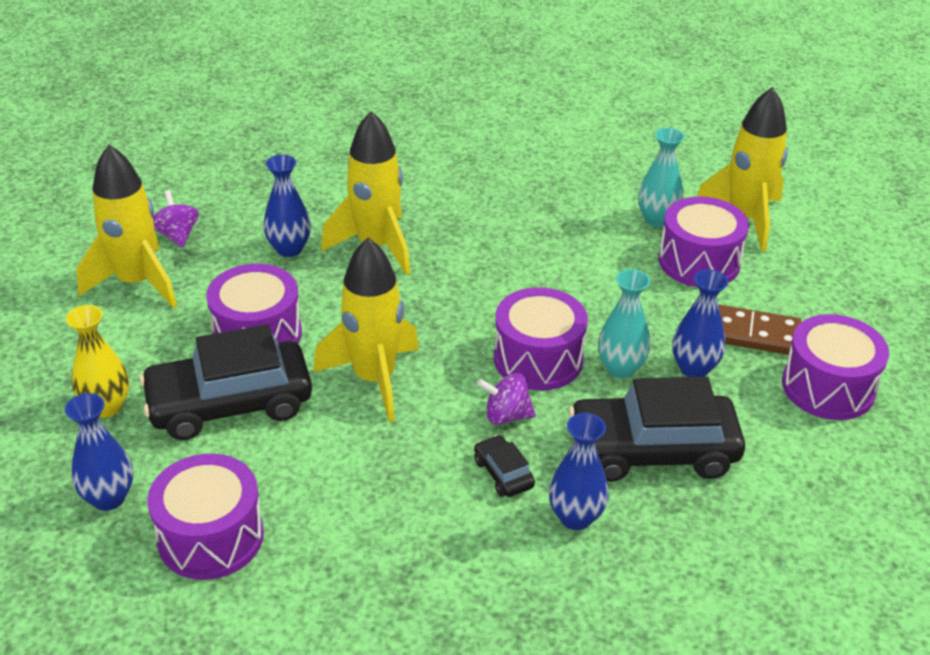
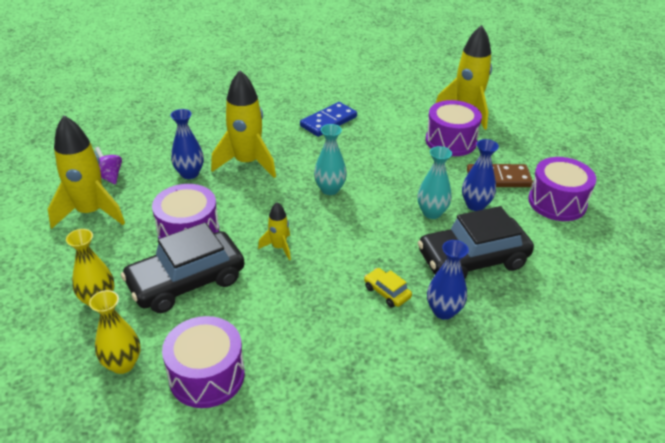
camera: 15 degrees left, 0 degrees up
blue vase [65,393,133,511] -> yellow vase [89,290,141,374]
yellow rocket [313,238,419,423] -> yellow rocket [258,202,291,260], size x0.50
black car [474,435,535,497] -> yellow car [364,268,412,308]
purple spinning top [477,373,536,425] -> none
purple drum [494,287,588,390] -> none
turquoise vase [638,128,684,227] -> turquoise vase moved to [314,124,347,195]
none -> blue domino [300,102,357,137]

